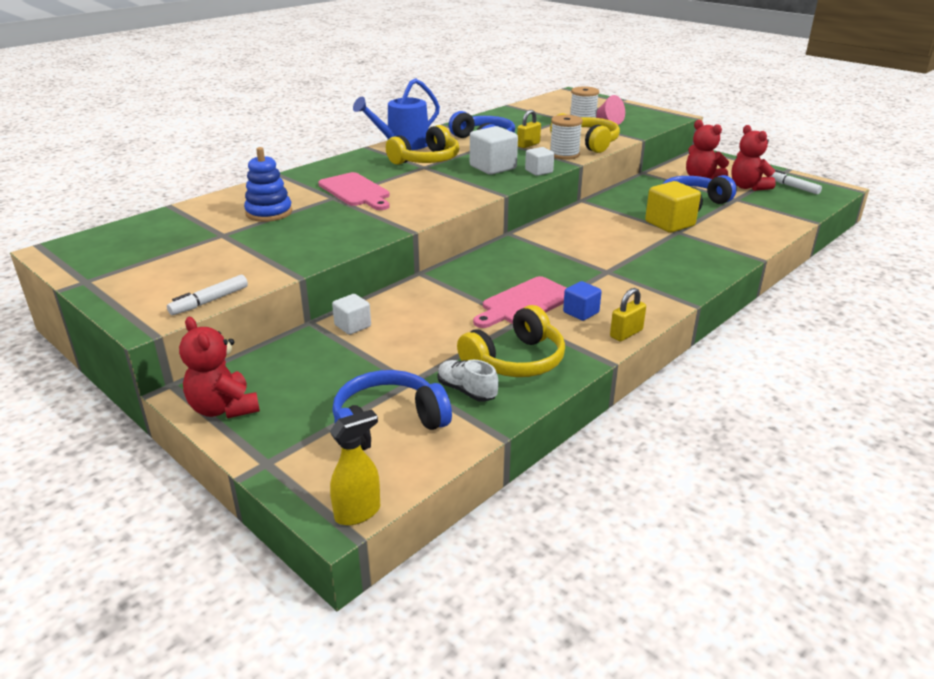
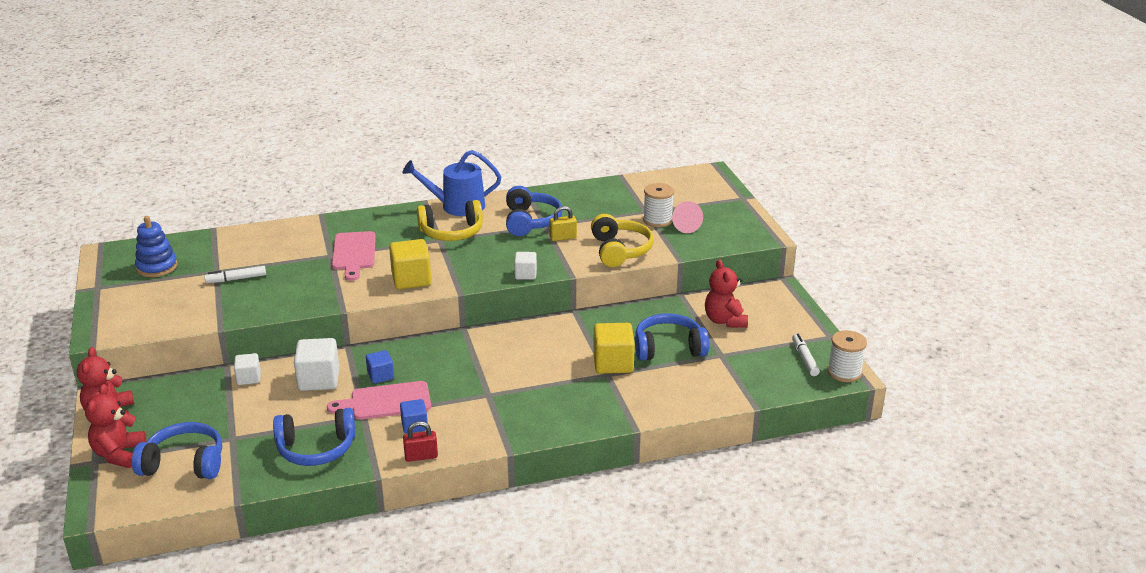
camera: 30 degrees right, 0 degrees up
white marker [167,275,248,315] -> white marker moved to [204,266,266,283]
blue stacking toy [244,147,292,222] -> blue stacking toy moved to [135,216,177,277]
yellow spray bottle [330,409,380,525] -> none
white shoe [438,360,499,402] -> none
yellow headphones [457,305,565,377] -> blue headphones [273,408,356,466]
white cube [470,126,518,175] -> white cube moved to [294,338,339,391]
white spool [550,115,583,160] -> white spool moved to [828,330,867,382]
yellow padlock [610,288,646,342] -> red padlock [403,421,438,462]
red teddy bear [731,125,776,191] -> red teddy bear moved to [85,384,146,468]
none -> blue cube [366,350,394,383]
none -> yellow cube [389,239,431,289]

